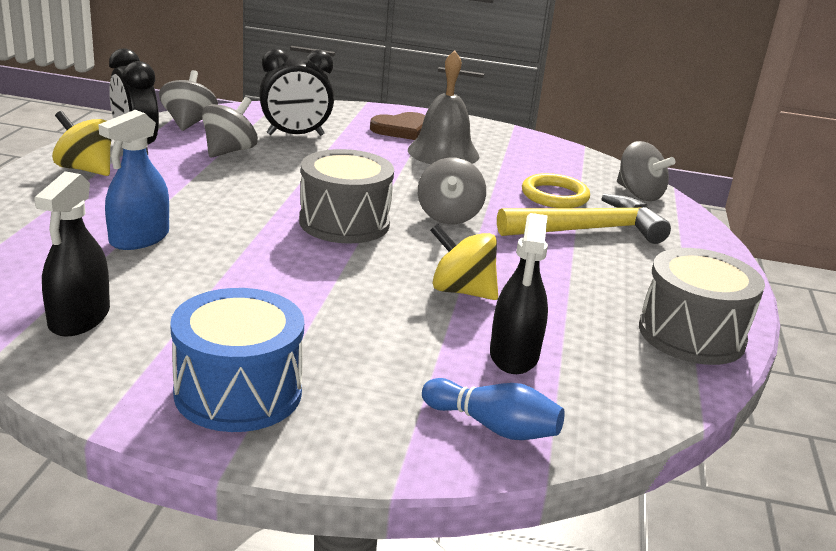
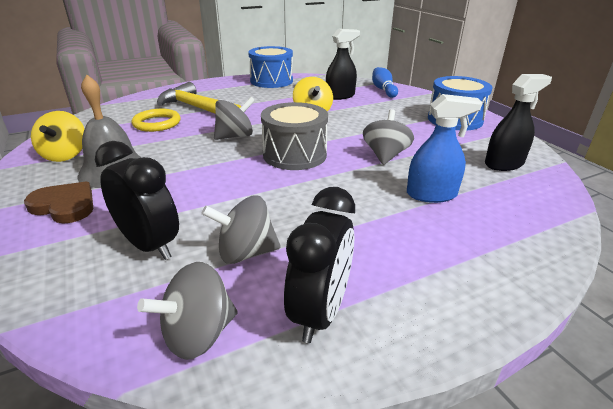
camera: 125 degrees left, 5 degrees up
yellow spinning top [52,111,112,176] -> yellow spinning top moved to [31,111,84,162]
grey spinning top [617,141,676,201] -> grey spinning top moved to [363,109,414,165]
grey drum [639,248,765,365] -> blue drum [248,46,293,88]

